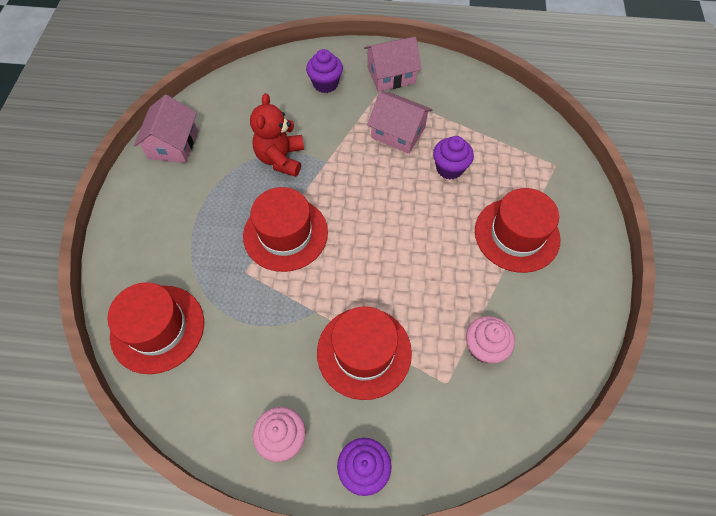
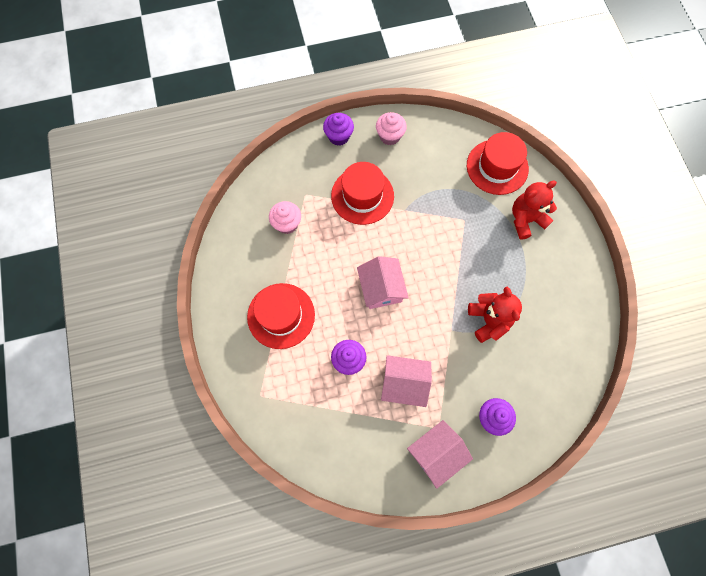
camera: 160 degrees right, 10 degrees up
pink house [134,95,198,163] -> pink house moved to [357,256,409,309]
red hat [243,187,328,272] -> none
none -> red teddy bear [512,180,557,240]

